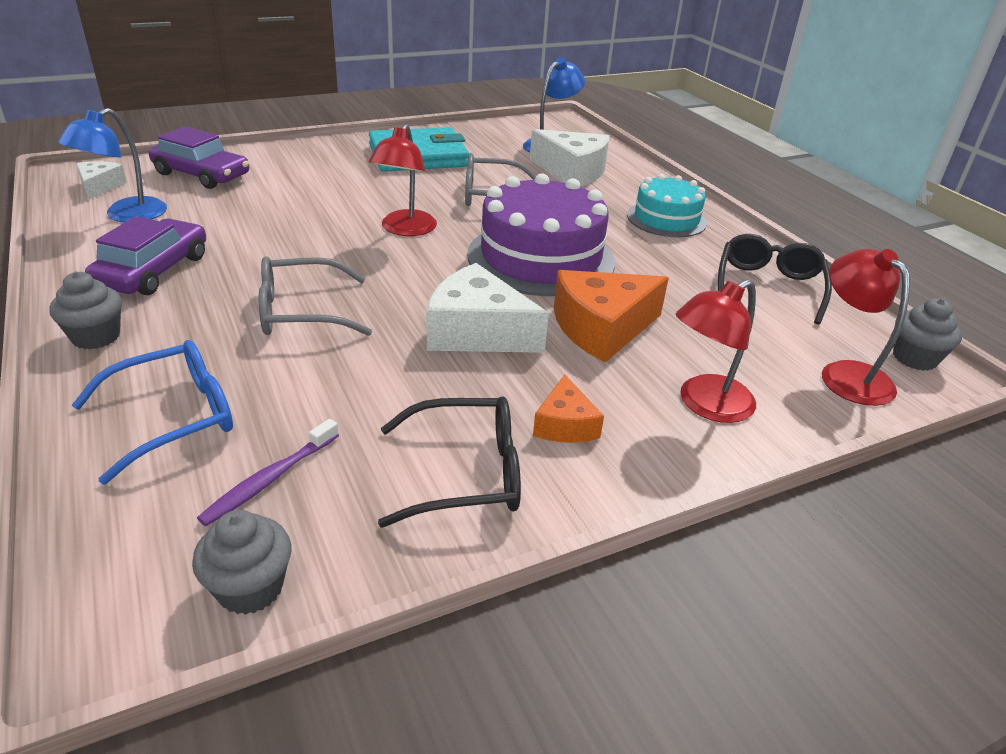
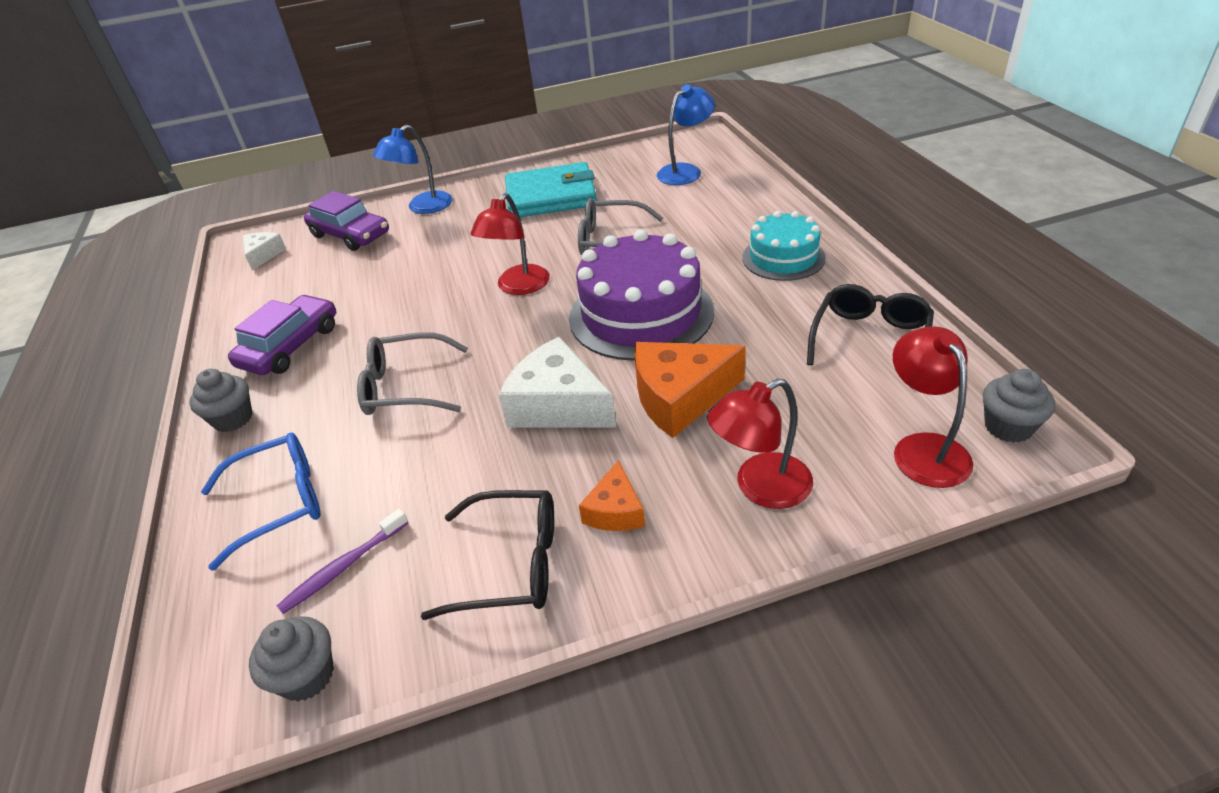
camera: 15 degrees right, 5 degrees up
blue lamp [58,108,167,222] -> blue lamp moved to [373,125,453,214]
white cheese [530,129,610,186] -> none

